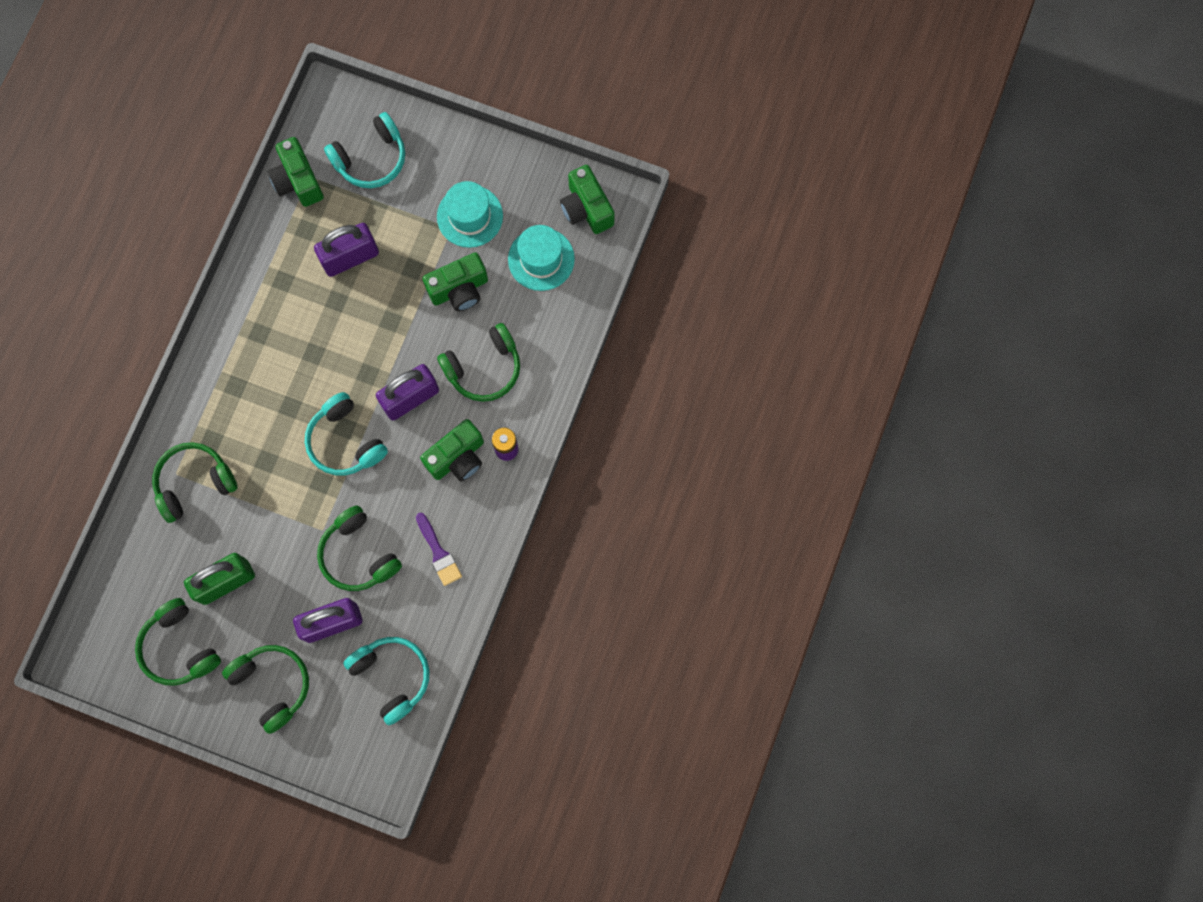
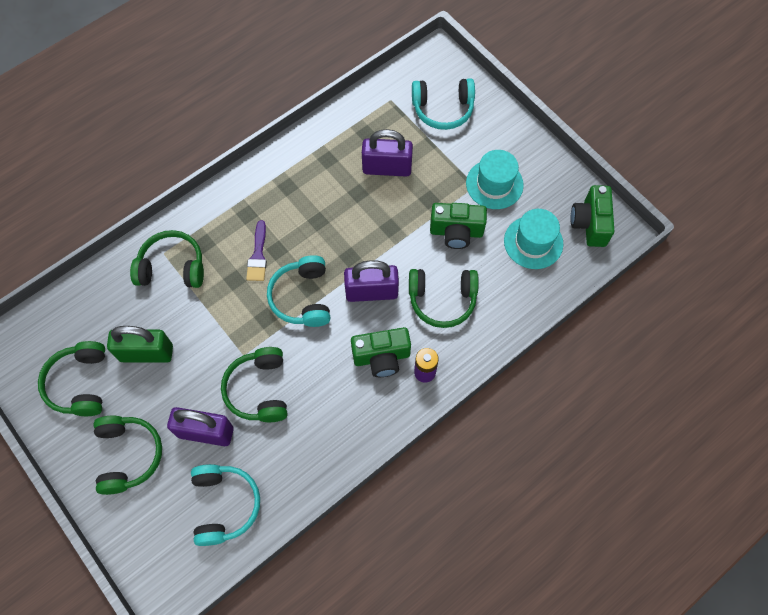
camera: 30 degrees right, 10 degrees down
green camera [268,137,324,207] -> none
purple brush [416,513,462,586] -> purple brush moved to [246,220,267,281]

